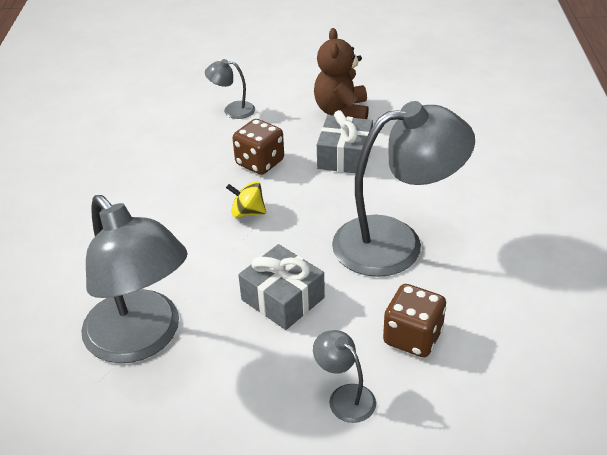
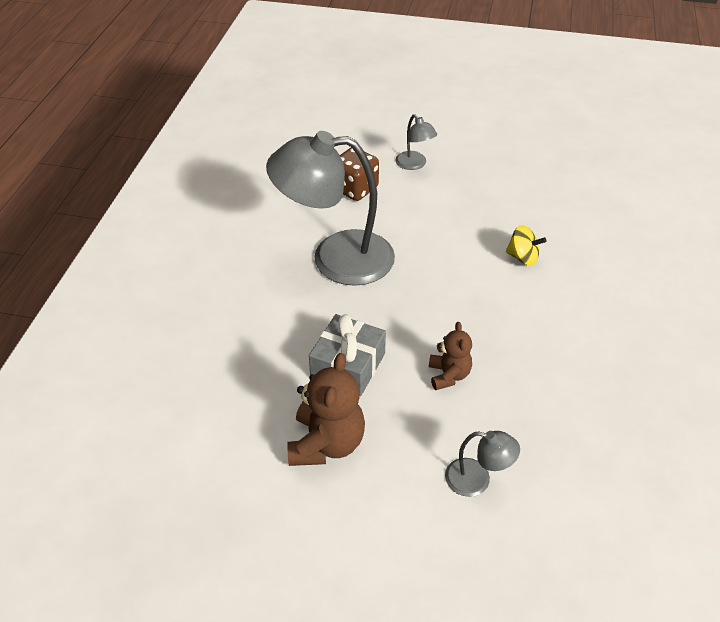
camera: 170 degrees left, 5 degrees up
grey lamp [81,195,188,363] -> none
yellow spinning top [226,181,266,218] -> yellow spinning top moved to [506,225,547,266]
brown dice [233,119,284,175] -> brown teddy bear [429,322,472,390]
grey gift [238,244,325,330] -> none

